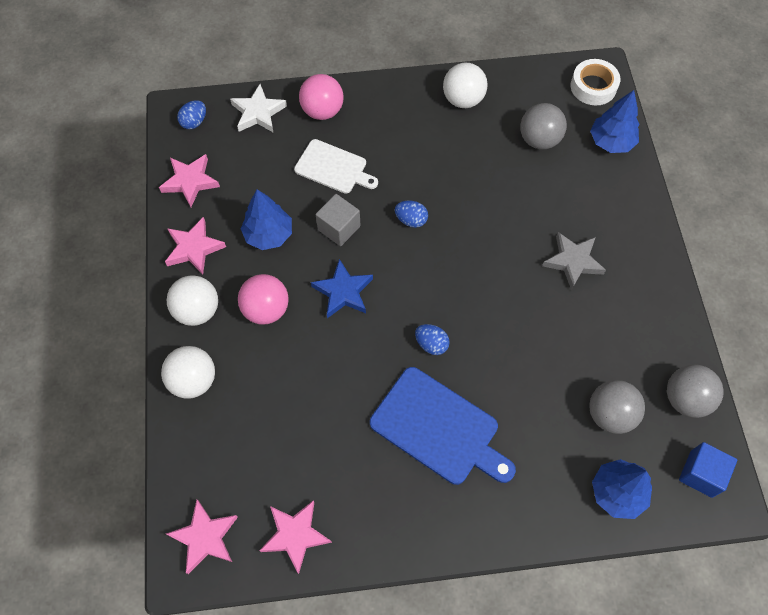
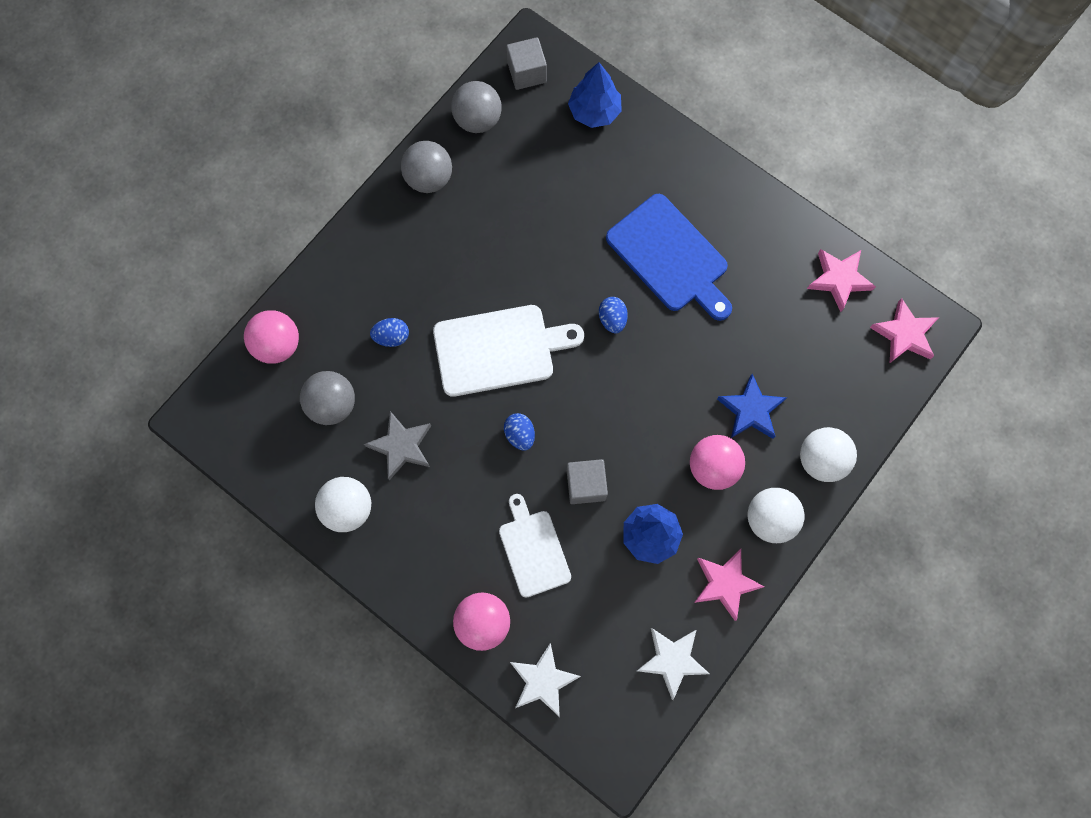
camera: 135 degrees left, 10 degrees up
pink star [159,154,220,207] -> white star [637,628,710,700]
blue egg [177,100,206,129] -> blue egg moved to [370,318,409,347]
blue star [311,259,373,318] -> blue star moved to [717,374,786,439]
blue cutting board [370,367,516,485] -> blue cutting board turned 150 degrees clockwise [606,194,732,321]
grey star [542,232,606,290] -> grey star moved to [364,411,431,480]
white tape [570,59,620,106] -> none
blue tree [590,90,639,153] -> pink ball [244,310,299,364]
grey ball [590,380,645,434] -> grey ball moved to [401,141,452,193]
blue cube [679,442,737,498] -> grey cube [507,37,547,90]
none -> white cutting board [433,305,584,397]

